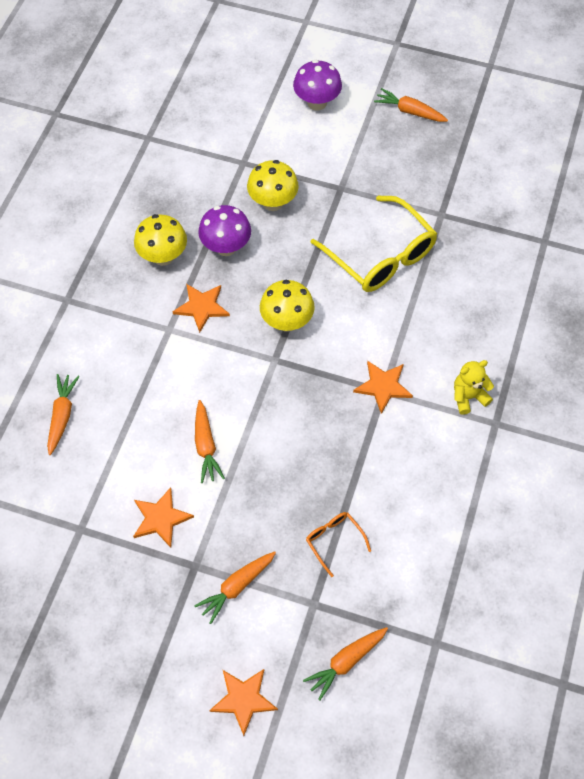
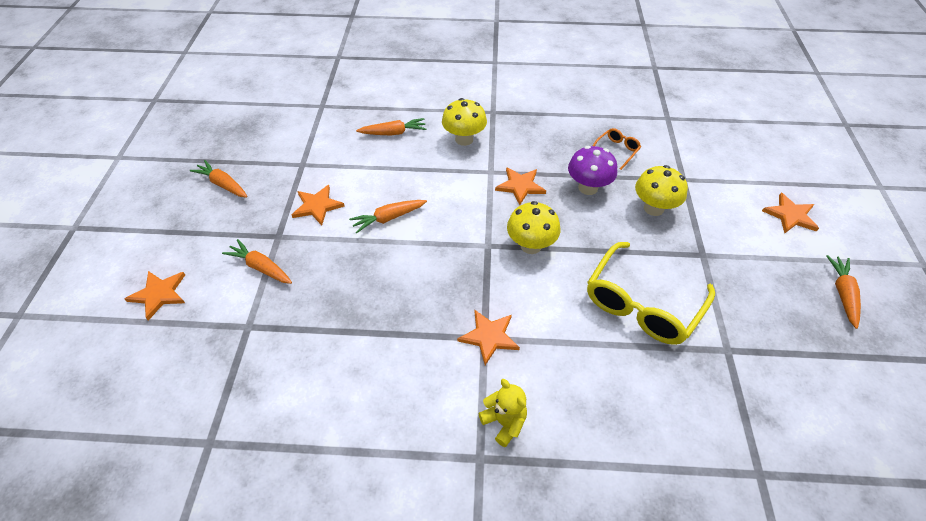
camera: 75 degrees right, 10 degrees down
yellow mushroom [134,214,187,266] -> yellow mushroom moved to [442,98,487,146]
purple mushroom [293,60,342,111] -> orange star [762,193,819,234]
orange carrot [303,627,388,701] -> orange carrot moved to [190,160,248,198]
orange glasses [306,512,371,577] -> orange glasses moved to [593,128,641,170]

